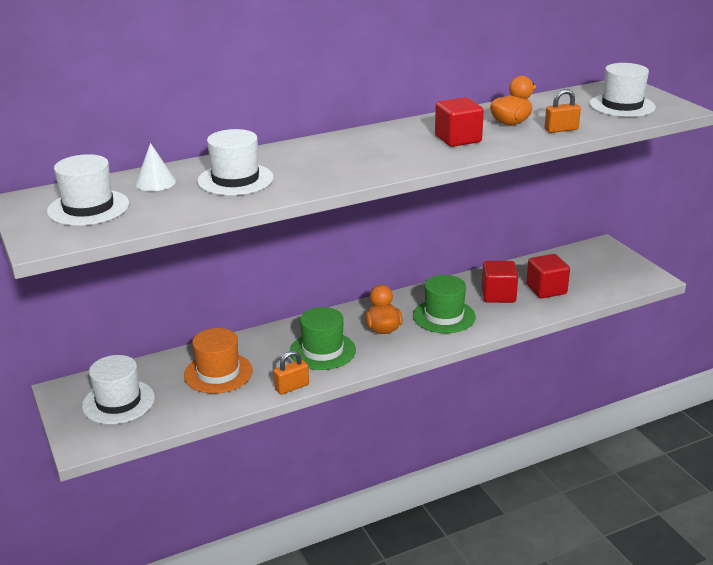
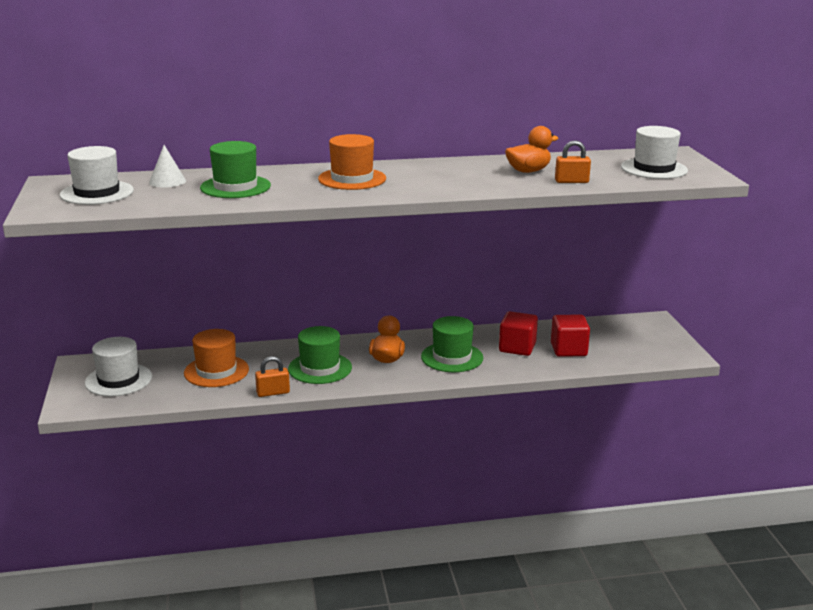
camera: 15 degrees right, 5 degrees down
white hat [197,129,274,196] -> green hat [200,141,271,198]
red cube [435,97,484,147] -> none
none -> orange hat [318,134,386,190]

